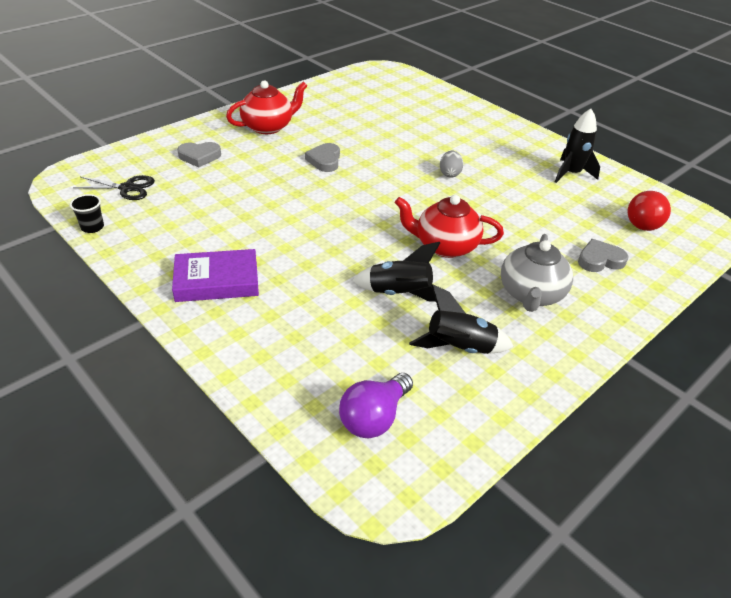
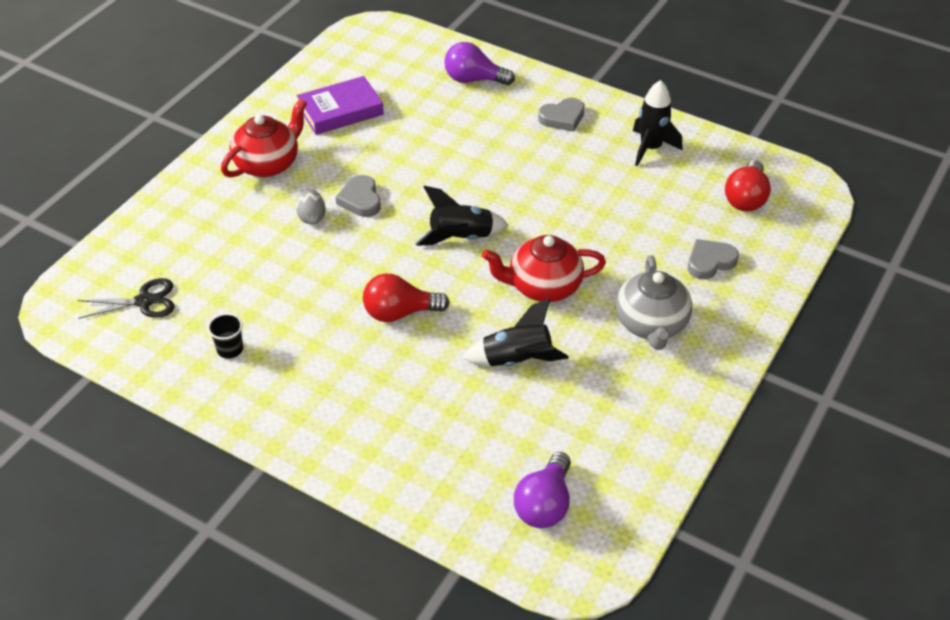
camera: 15 degrees left, 5 degrees up
black cup [70,194,104,233] -> black cup moved to [208,313,243,359]
purple book [172,249,259,302] -> purple book moved to [297,76,384,135]
grey heart [177,142,221,167] -> grey heart moved to [538,98,585,132]
black rocket [409,284,514,354] -> black rocket moved to [415,186,508,246]
grey egg [440,151,463,178] -> grey egg moved to [296,189,326,224]
none -> red light bulb [363,273,450,322]
none -> purple light bulb [444,42,515,85]

